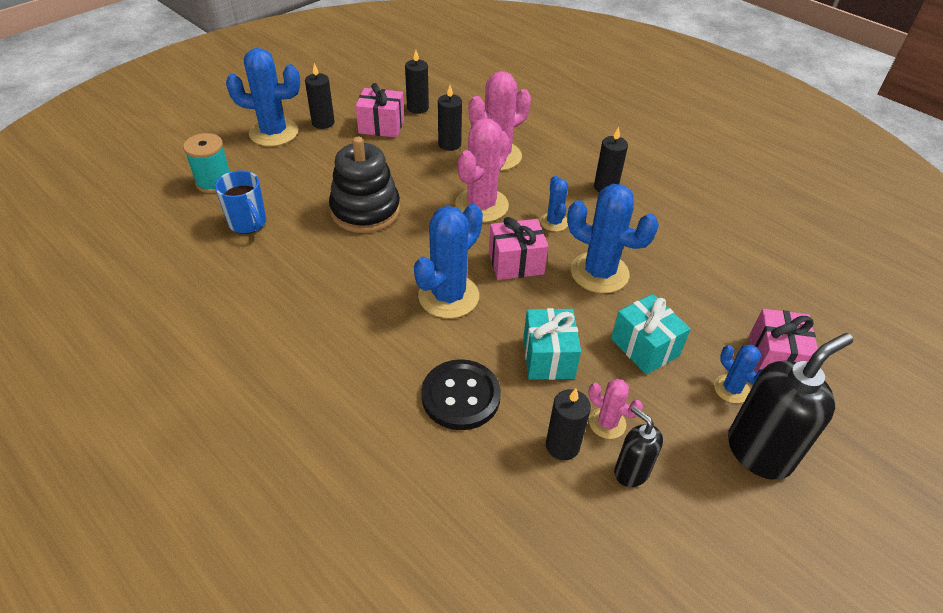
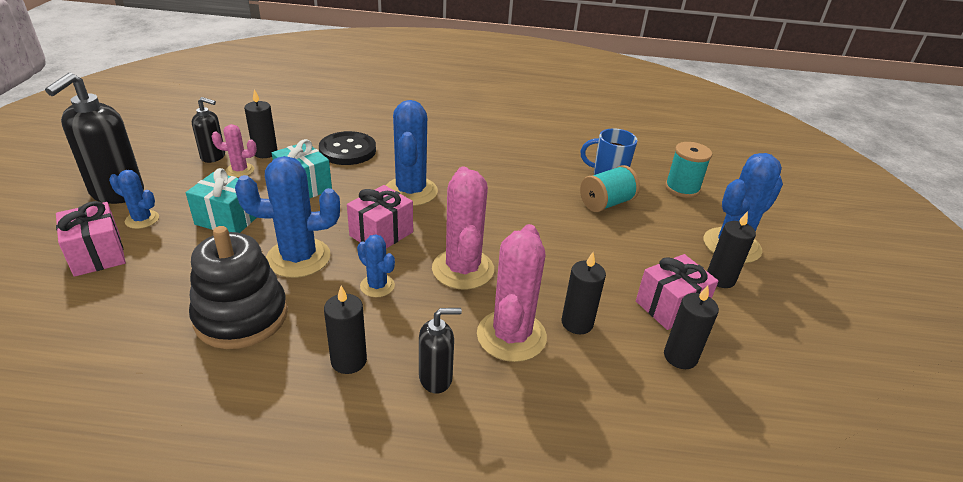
camera: 140 degrees right, 10 degrees down
black stacking toy [329,137,400,233] -> black stacking toy moved to [189,226,288,349]
none -> black soap dispenser [419,308,462,394]
none -> turquoise spool [580,165,640,212]

